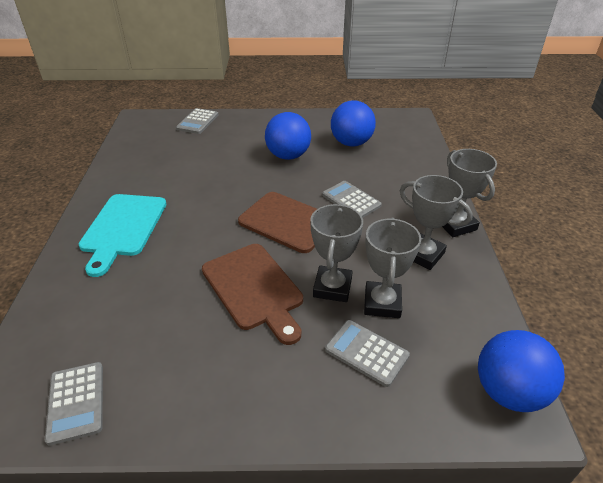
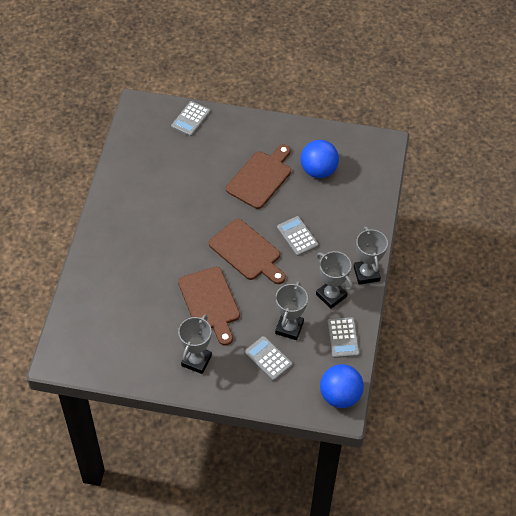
camera: 10 degrees right, 15 degrees up
grey calculator [45,362,103,446] -> grey calculator moved to [327,317,360,358]
turquoise cutting board [79,194,166,277] -> none
blue ball [265,112,311,160] -> brown cutting board [226,144,291,209]
grey trophy [310,204,363,302] -> grey trophy moved to [178,315,212,374]

